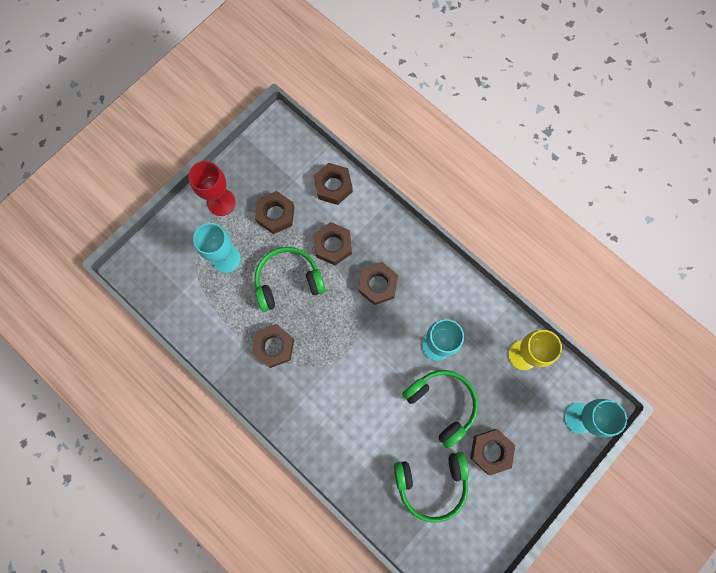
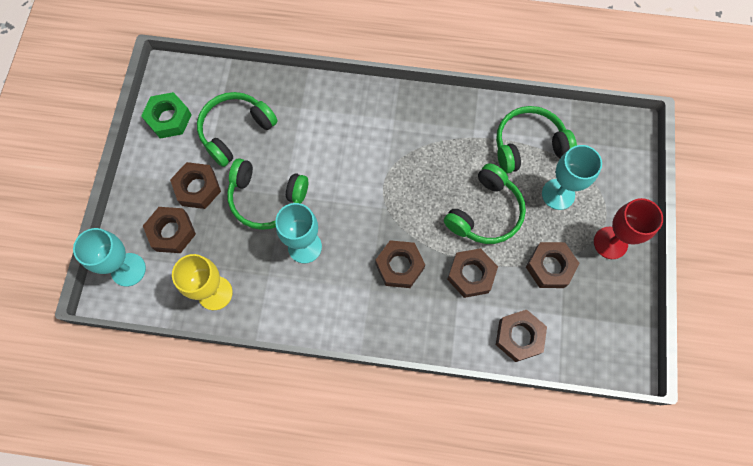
camera: 145 degrees right, 5 degrees down
brown nut [252,324,294,368] -> brown nut moved to [143,207,196,253]
none -> green nut [141,92,192,139]
none -> green headphones [496,106,577,173]

